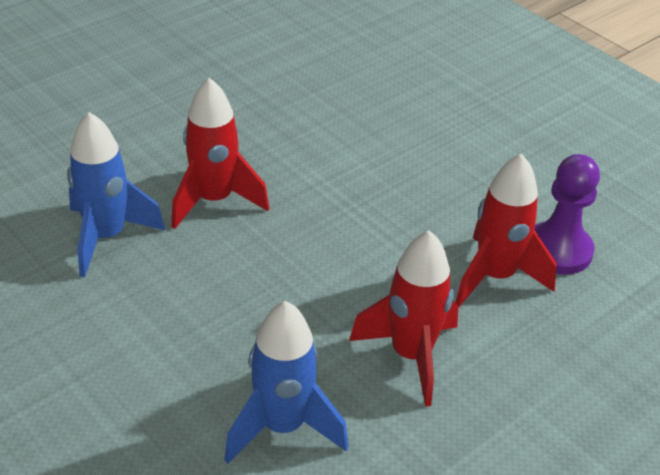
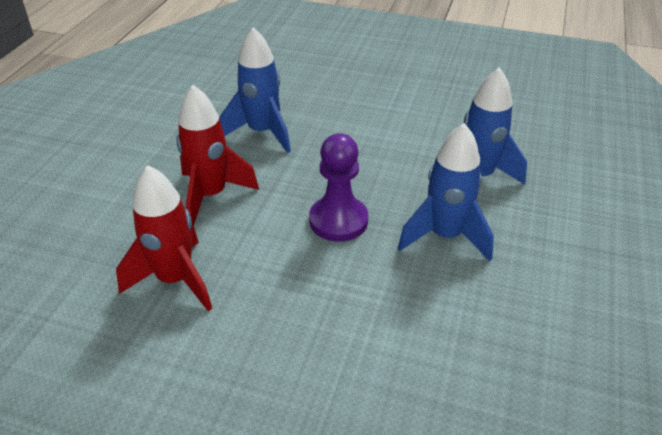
camera: 150 degrees right, 0 degrees up
red rocket [171,77,269,229] -> blue rocket [398,123,494,261]
purple pawn [534,154,600,275] -> purple pawn moved to [309,134,368,242]

